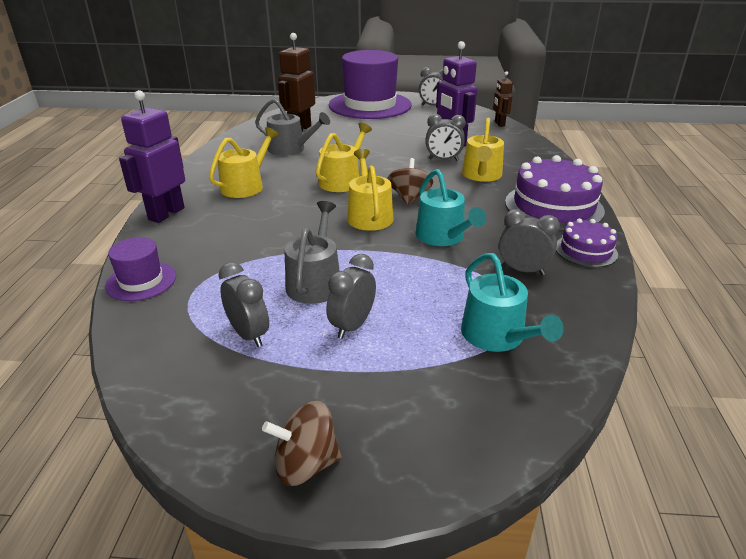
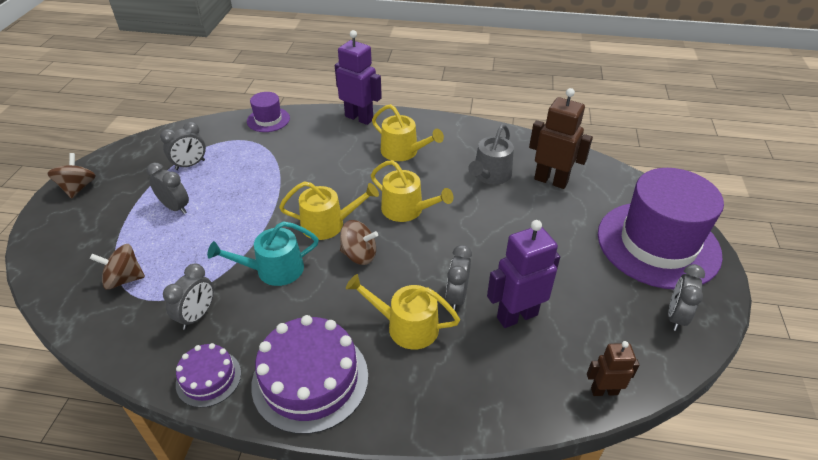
camera: 95 degrees right, 10 degrees up
grey watering can [285,201,340,304] -> none
turquoise watering can [461,253,564,352] -> brown spinning top [90,244,145,290]

